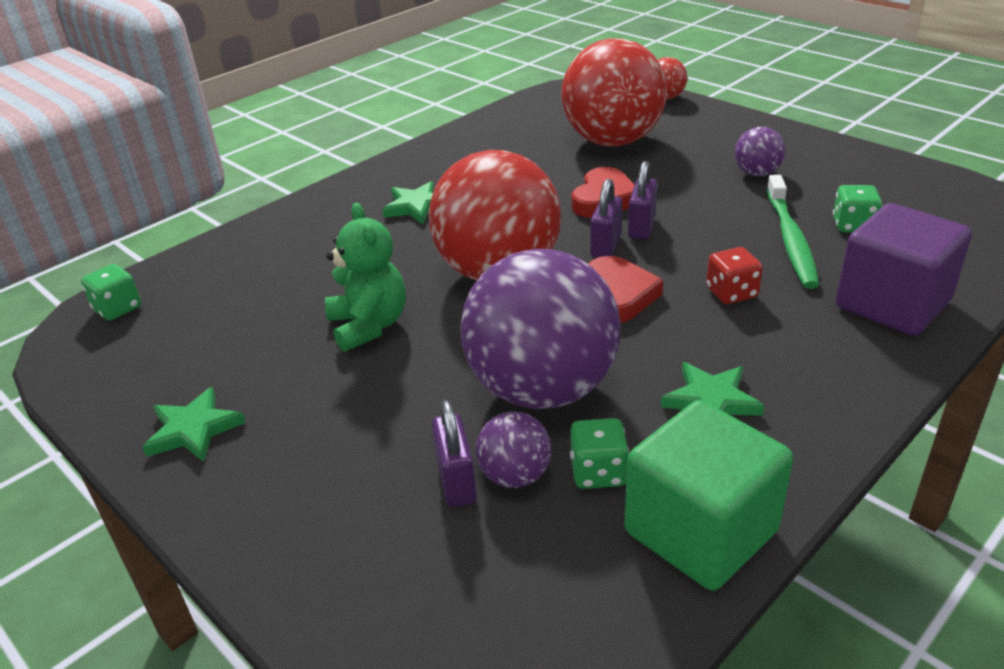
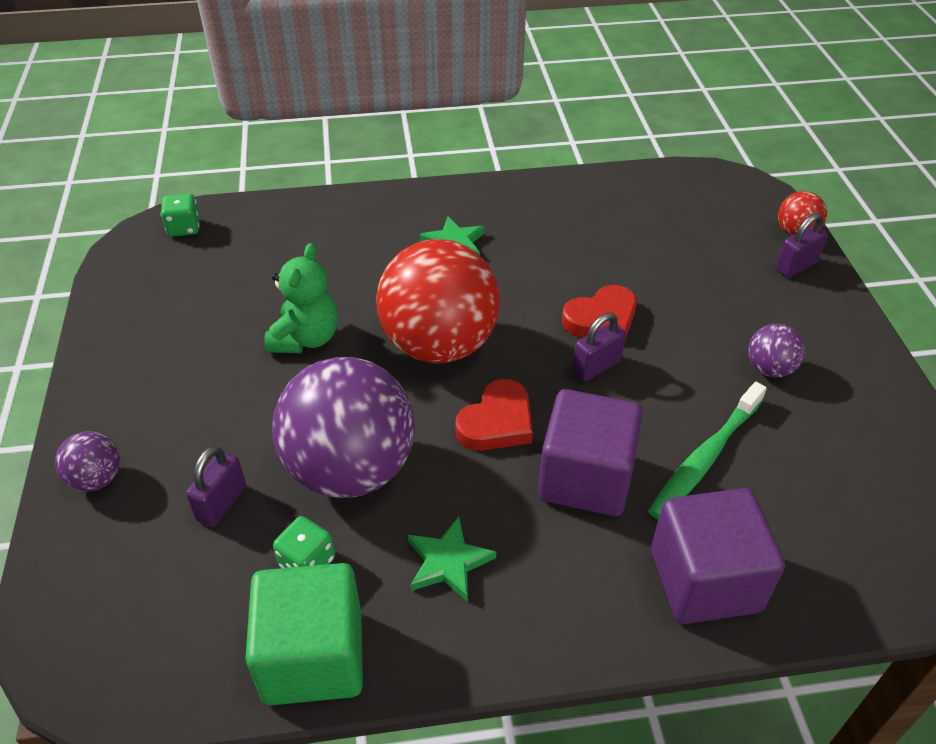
camera: 35 degrees right, 10 degrees up
green star [142,387,246,462] -> none
purple ball [476,412,552,488] -> purple ball moved to [55,431,120,492]
red ball [561,38,667,146] -> none
purple padlock [590,179,622,258] -> purple padlock moved to [776,213,828,278]
red dice [706,247,763,304] -> purple cube [538,389,643,516]
green dice [833,185,882,233] -> none

